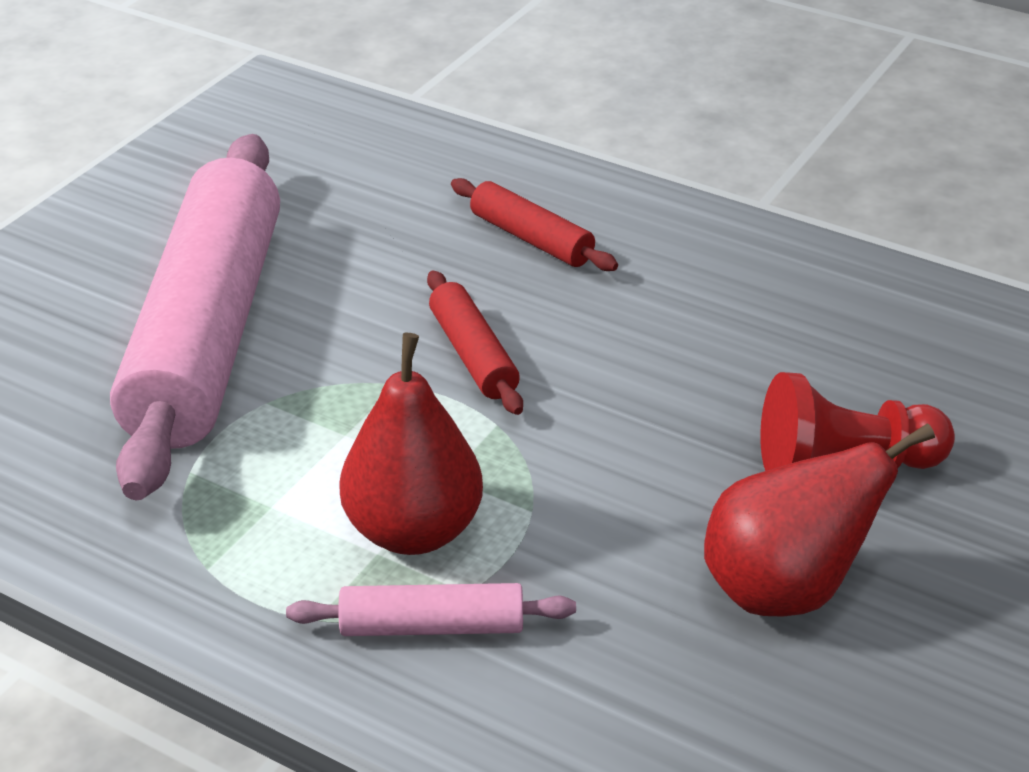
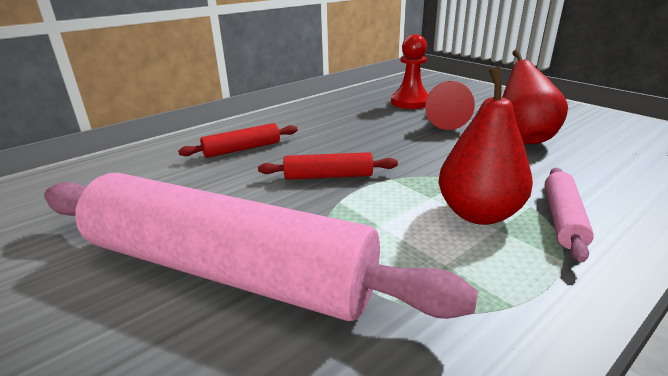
camera: 70 degrees left, 10 degrees down
none -> red pawn [391,34,429,109]

